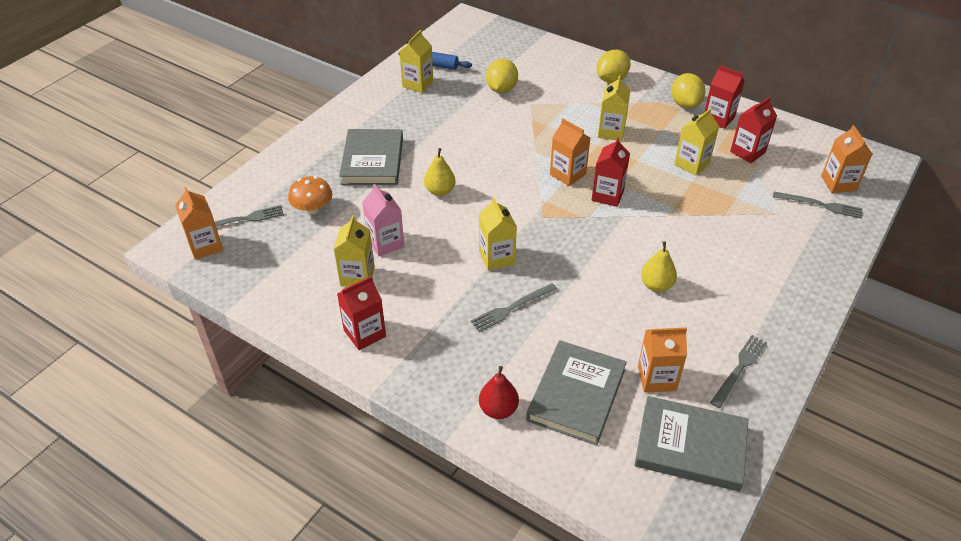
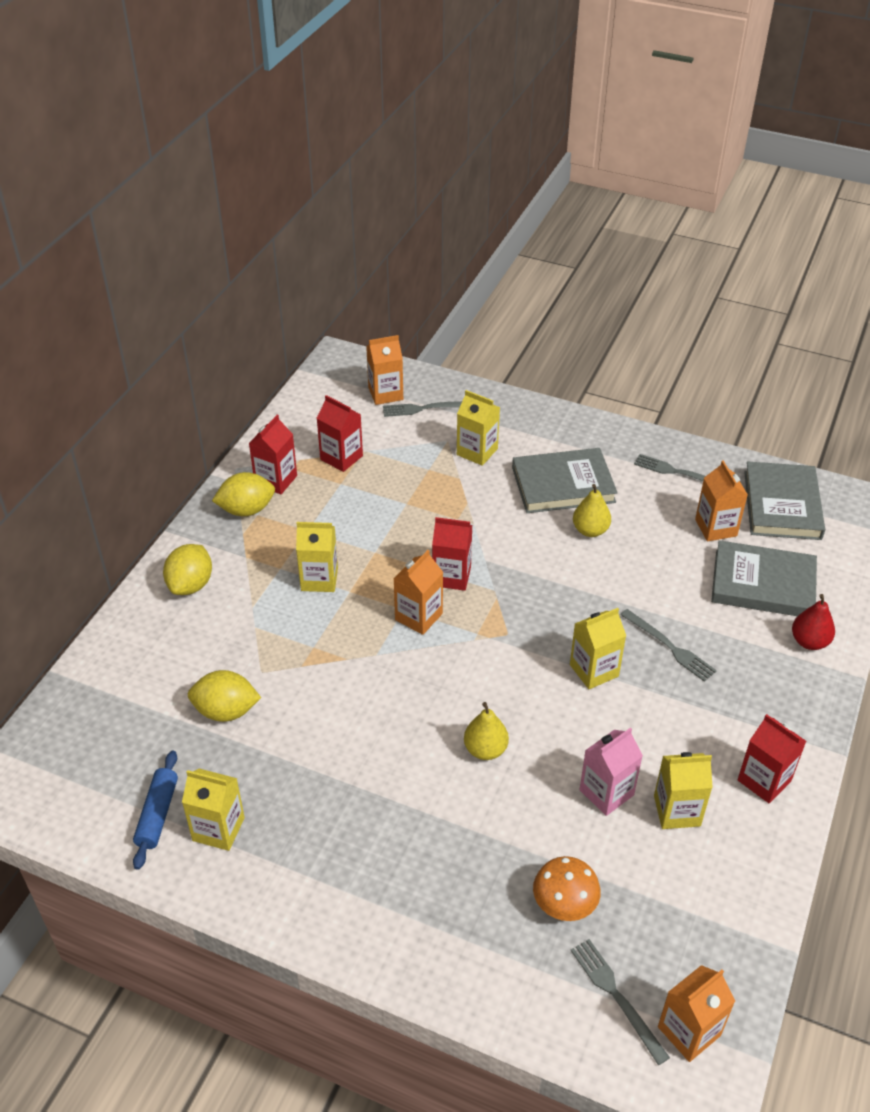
camera: 100 degrees left, 0 degrees up
grey book [339,129,403,185] -> grey book moved to [512,448,618,513]
yellow lemon [597,50,631,83] -> yellow lemon turned 75 degrees clockwise [163,544,212,595]
yellow carton [674,108,719,175] -> yellow carton moved to [457,390,500,466]
grey fork [773,192,862,219] -> grey fork turned 105 degrees counterclockwise [383,401,462,417]

